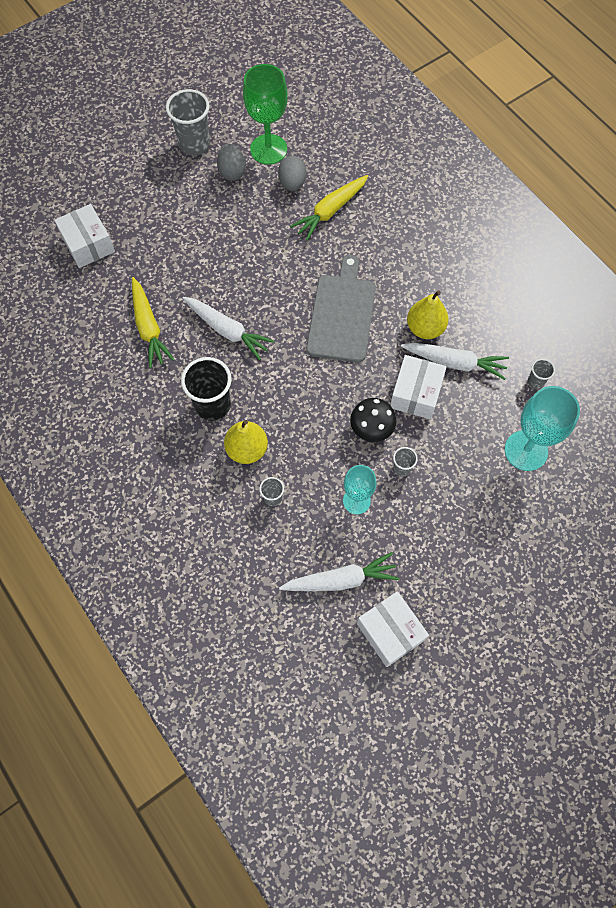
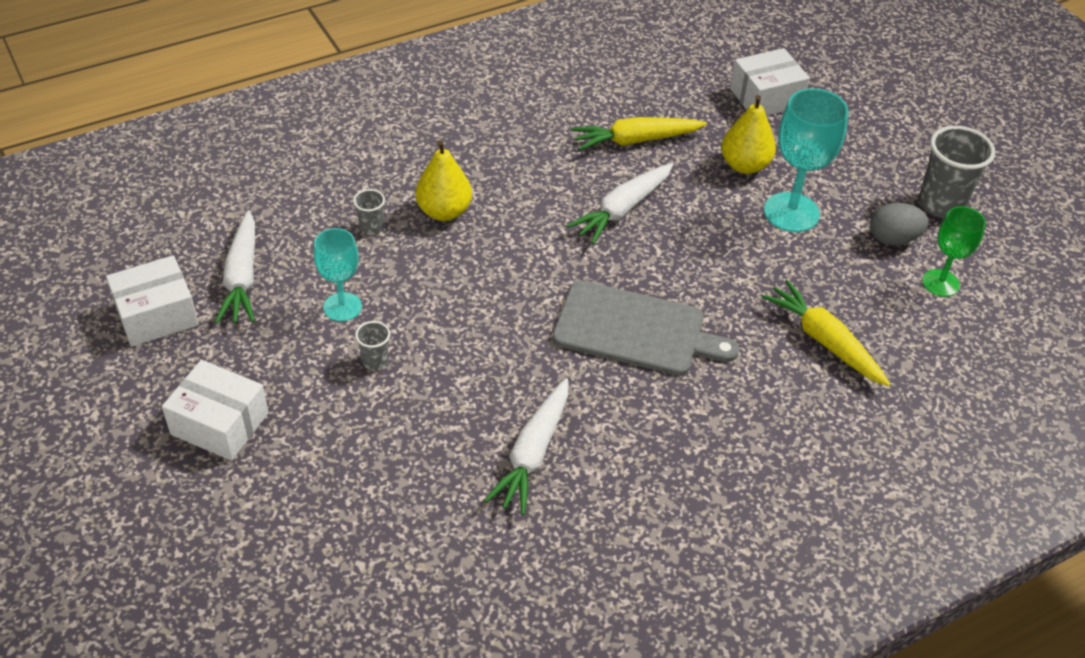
camera: 95 degrees right, 20 degrees down
black cup [181,357,232,421] -> none
green goblet [243,64,288,165] -> green goblet [922,206,986,297], size x0.63
grey egg [278,156,306,191] -> none
black mushroom [350,398,396,442] -> none
white box [390,355,447,420] -> white box moved to [162,360,269,461]
yellow pear [407,290,448,339] -> yellow pear moved to [721,95,776,174]
turquoise goblet [504,386,580,471] -> turquoise goblet moved to [764,88,849,232]
grey cup [528,359,555,389] -> none

